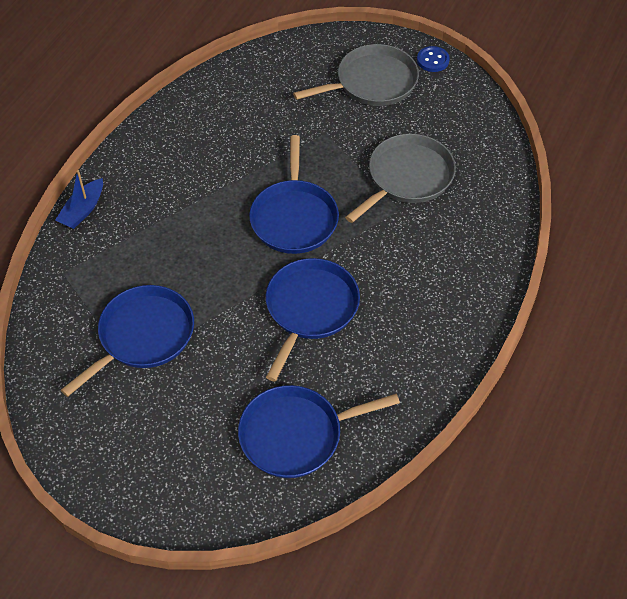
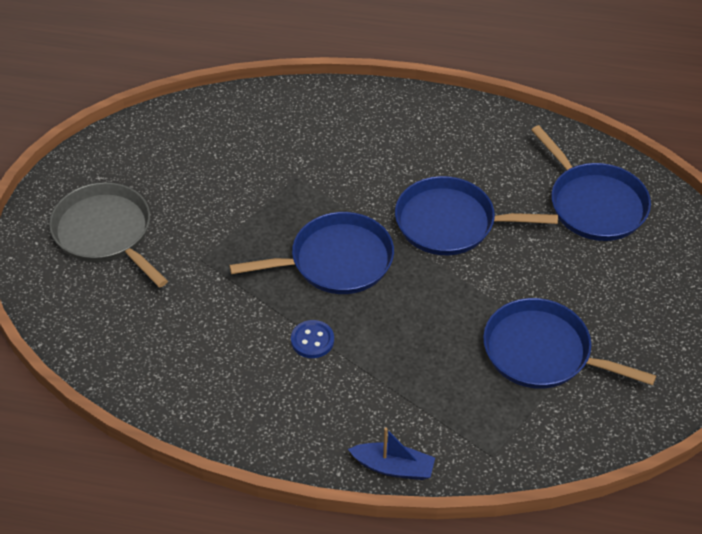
camera: 105 degrees left, 5 degrees down
grey pan [345,134,456,223] -> none
blue button [417,46,450,72] -> blue button moved to [291,320,334,358]

